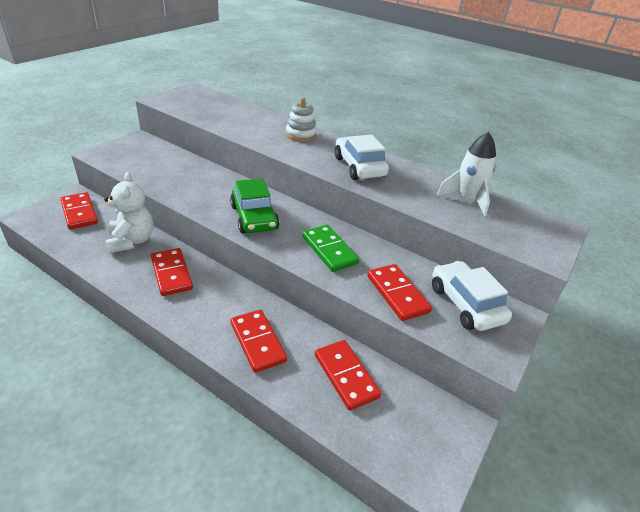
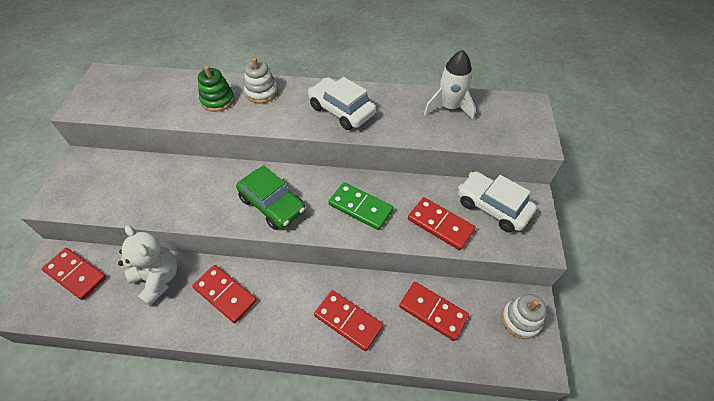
camera: 25 degrees left, 15 degrees up
none -> green stacking toy [198,66,235,112]
none -> white stacking toy [502,294,546,339]

